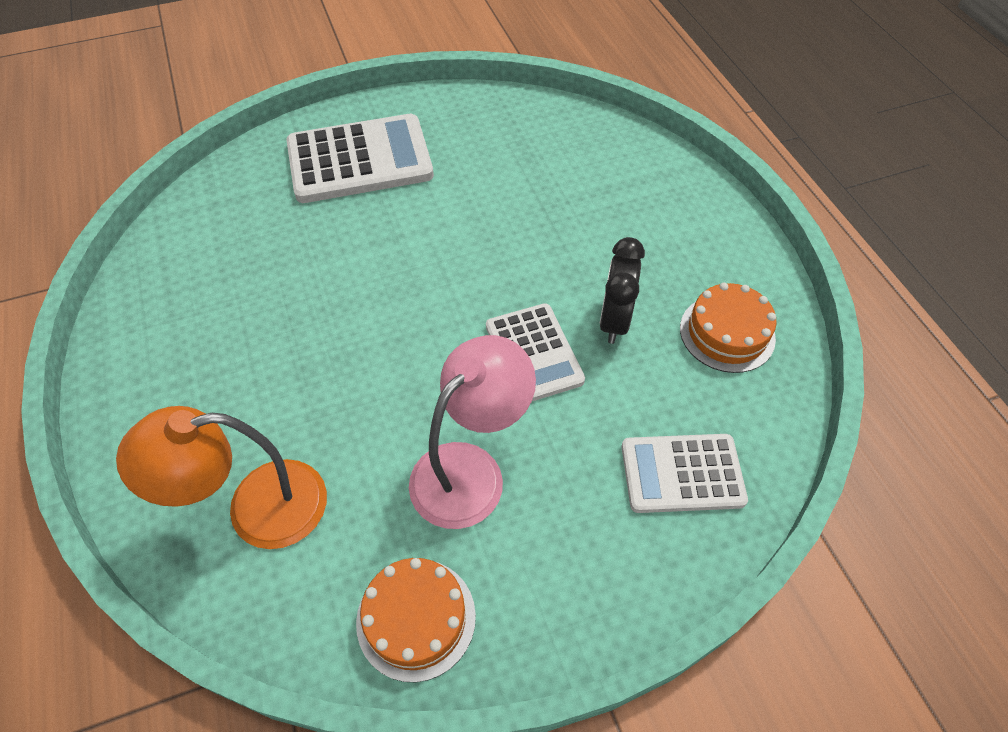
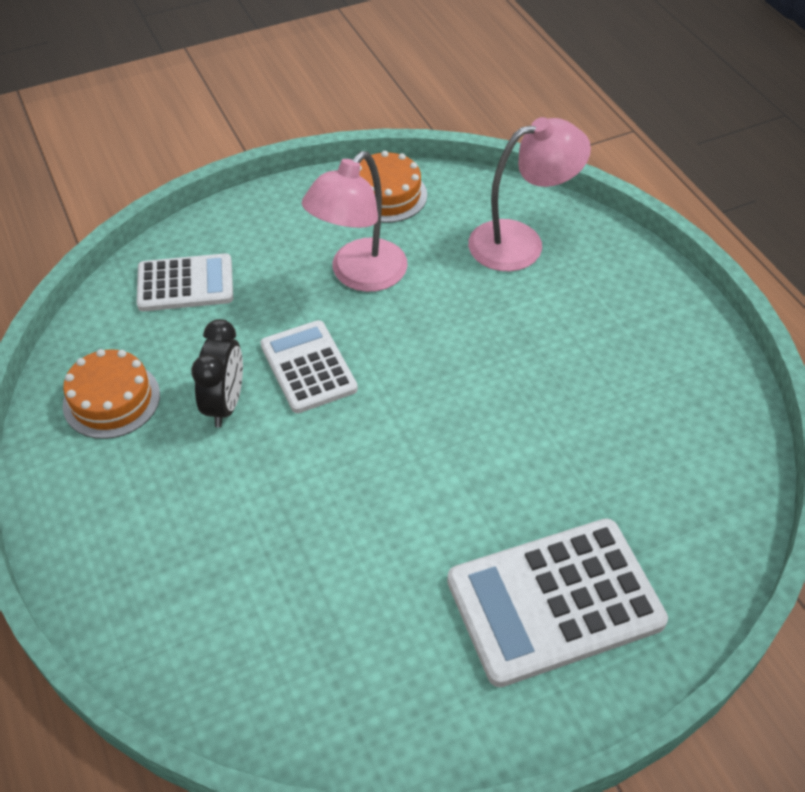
camera: 175 degrees right, 5 degrees down
orange lamp [116,406,327,549] -> pink lamp [468,117,591,271]

